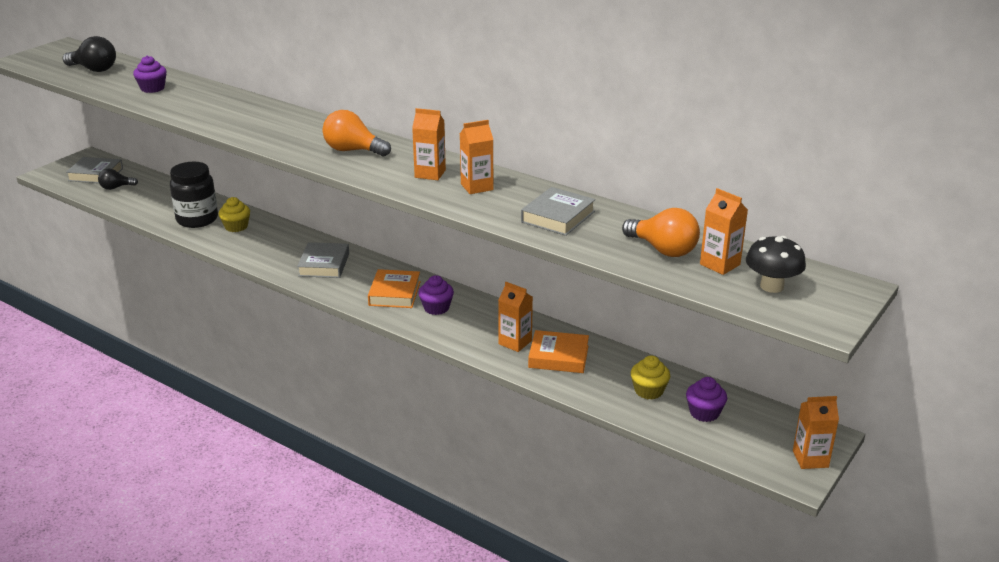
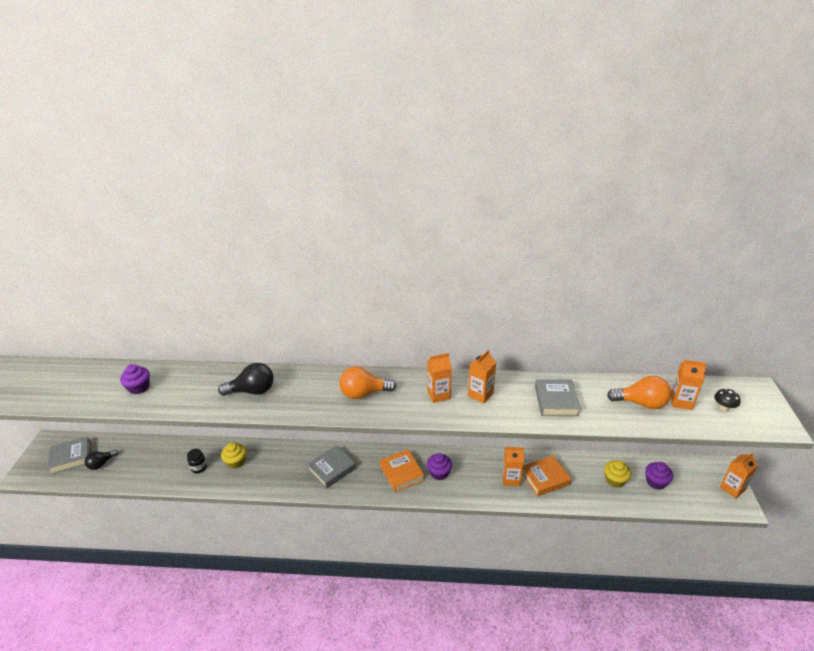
camera: 30 degrees left, 5 degrees up
black light bulb [63,36,116,72] -> black light bulb moved to [218,363,273,396]
black jar [170,162,218,228] -> black jar [187,449,207,474], size x0.47
grey book [297,242,349,278] -> grey book turned 75 degrees clockwise [307,445,356,489]
black mushroom [746,236,806,293] -> black mushroom [714,388,741,411], size x0.62

